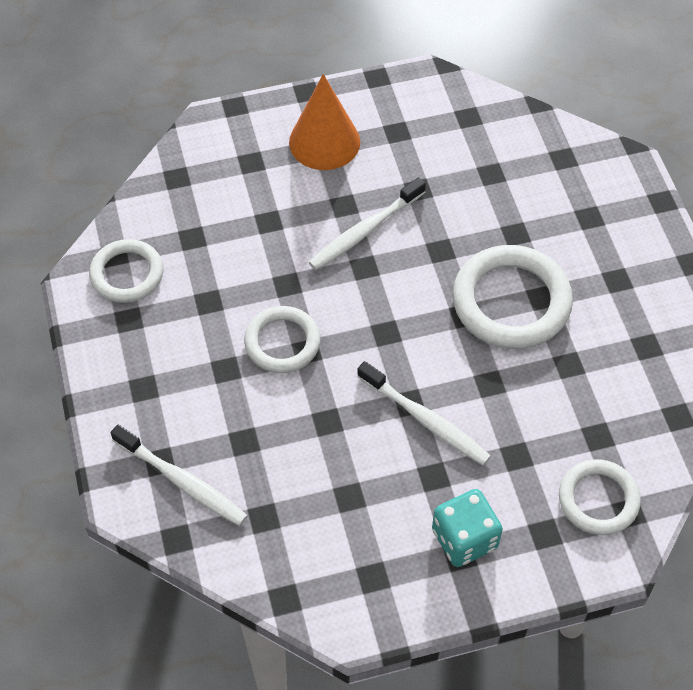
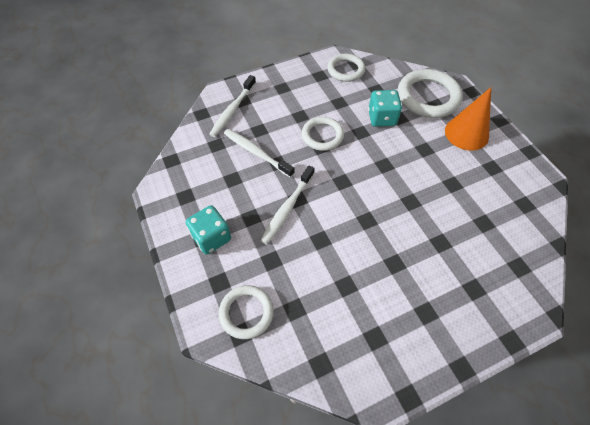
camera: 80 degrees right, 0 degrees up
white toothbrush [309,177,426,270] -> white toothbrush moved to [224,129,295,178]
white ring [452,245,573,349] -> white ring moved to [398,69,463,118]
none -> turquoise dice [368,90,402,127]

